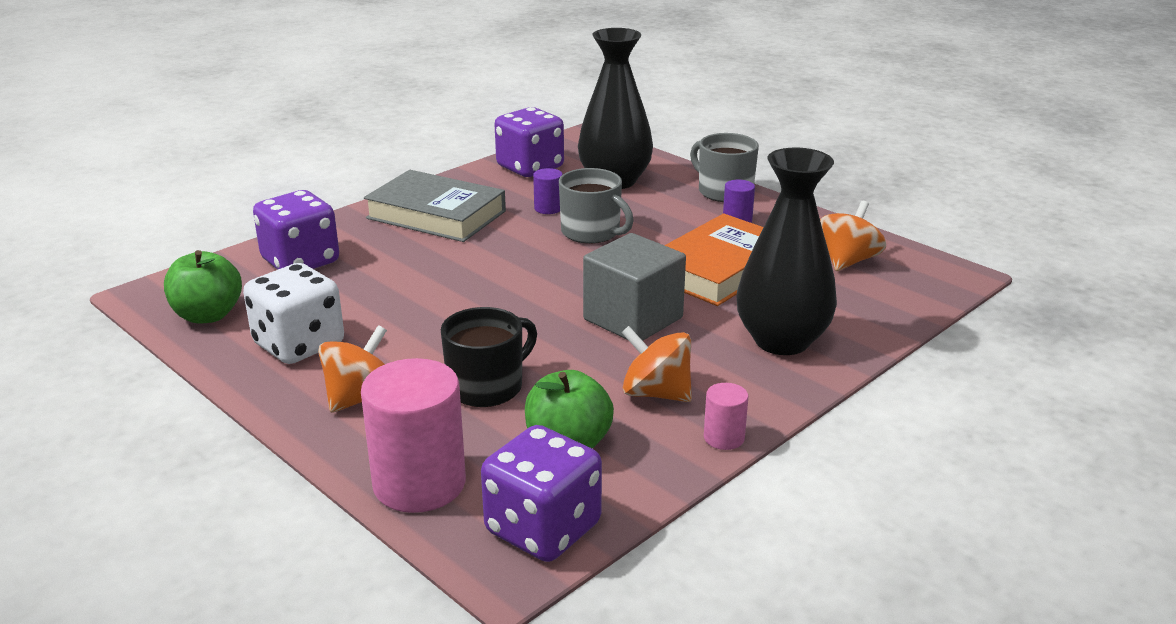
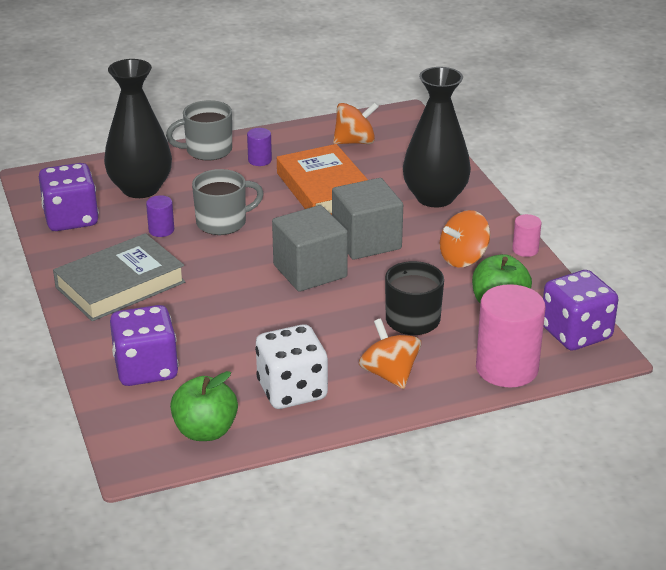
camera: 65 degrees left, 5 degrees up
orange spinning top [820,201,886,271] -> orange spinning top turned 105 degrees clockwise [333,102,379,144]
none -> grey cube [272,205,348,292]

